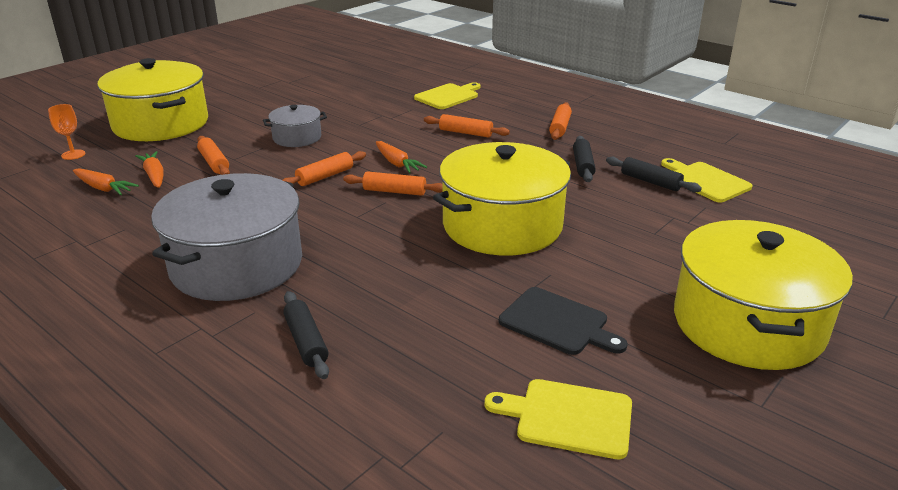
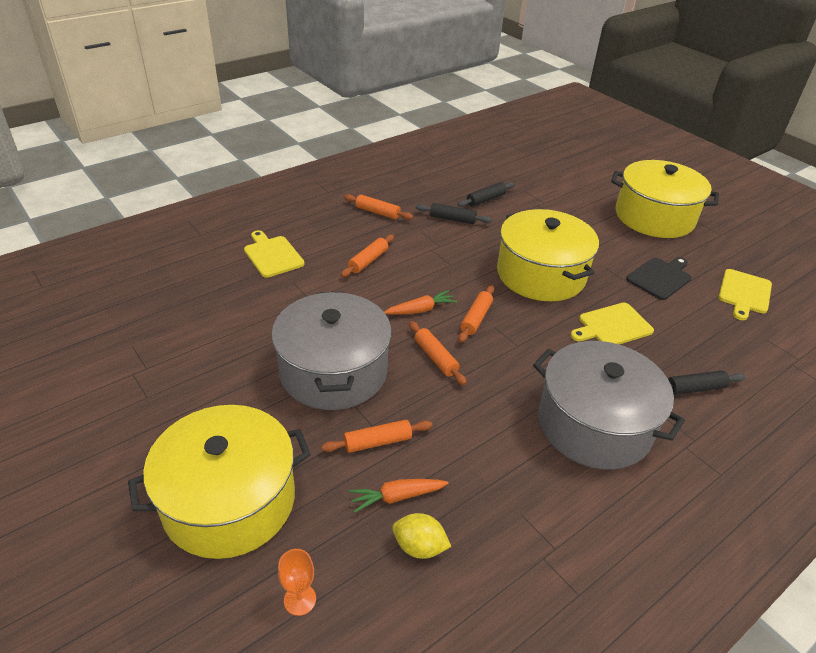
camera: 80 degrees left, 10 degrees up
orange carrot [73,168,139,195] -> yellow lemon [392,513,451,559]
grey pot [263,105,327,147] -> grey pot [271,291,391,410], size x2.00
yellow cutting board [661,158,752,202] -> yellow cutting board moved to [570,303,654,344]

